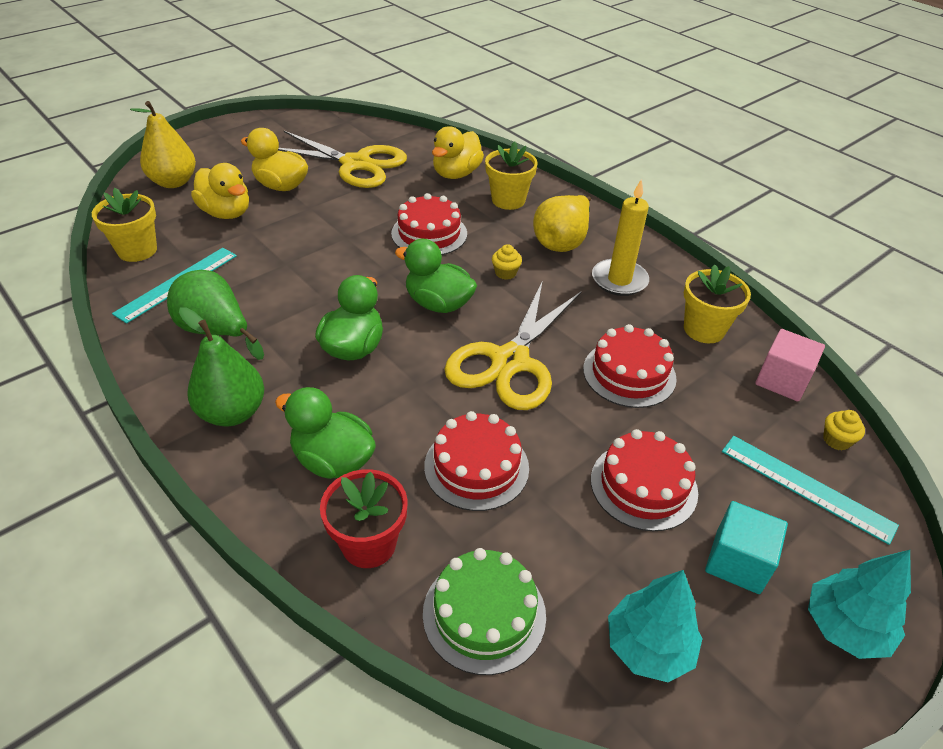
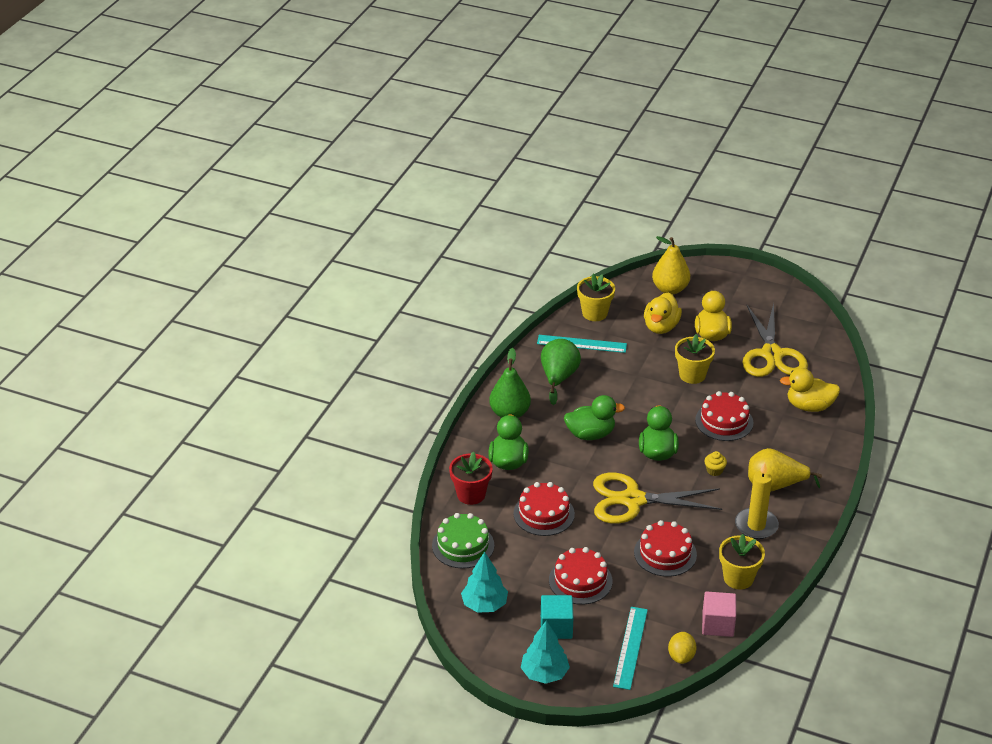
camera: 65 degrees right, 5 degrees down
yellow flower pot [485,142,538,210] -> yellow flower pot moved to [675,334,715,384]
yellow cupcake [823,410,865,450] -> yellow lemon [668,632,697,664]

